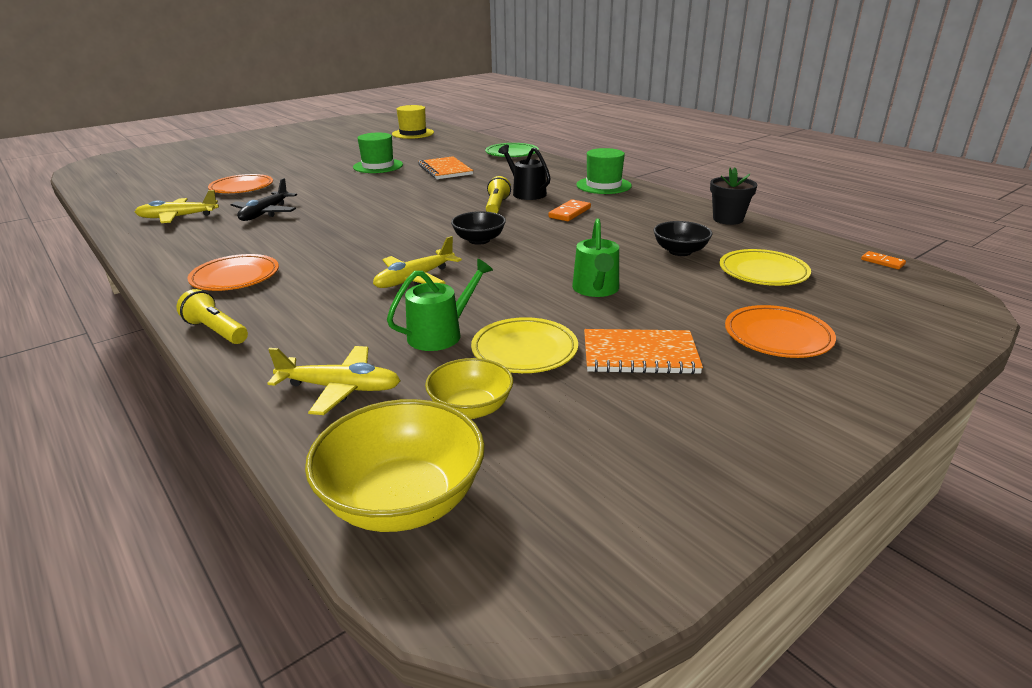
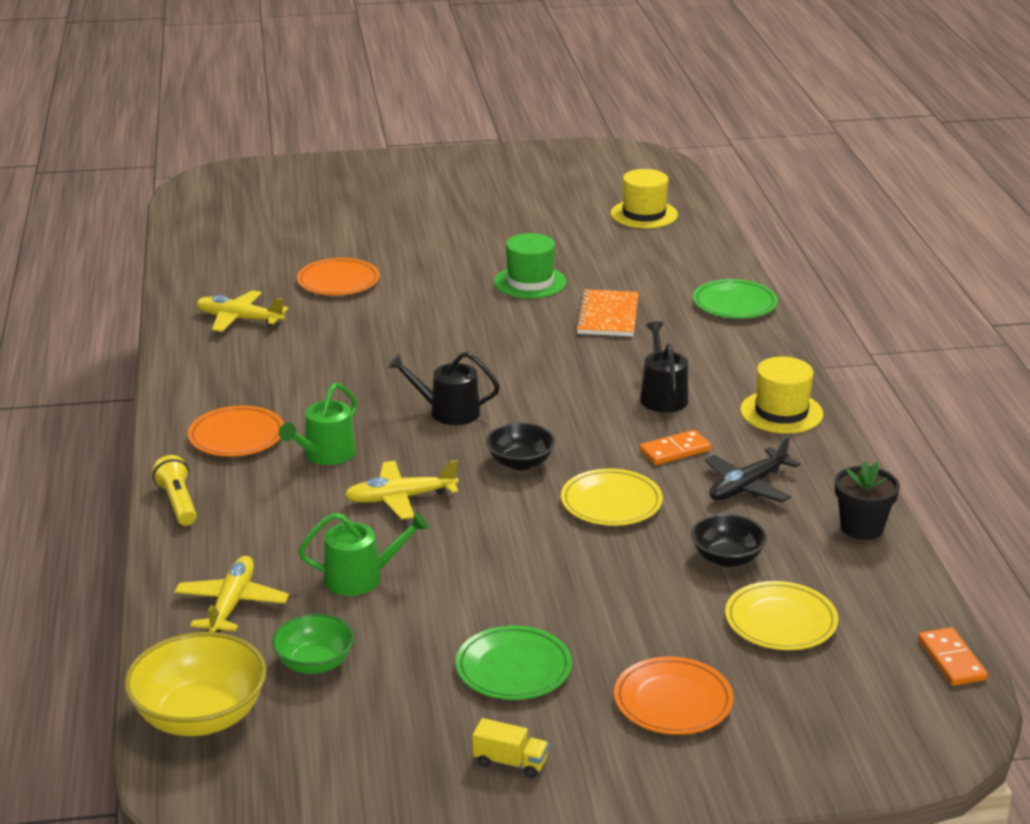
camera: 30 degrees right, 0 degrees up
black plane [230,178,297,221] -> black plane moved to [705,436,800,502]
yellow plane [267,346,401,415] -> yellow plane turned 120 degrees counterclockwise [175,556,289,632]
yellow bowl [425,358,513,419] -> green bowl [272,614,354,674]
yellow plate [471,317,578,373] -> yellow plate moved to [561,468,663,526]
yellow flashlight [486,176,511,213] -> none
green watering can [572,218,619,297] -> green watering can moved to [279,383,357,465]
green hat [576,148,632,194] -> yellow hat [740,357,823,434]
orange notebook [584,329,703,374] -> green plate [456,625,572,700]
orange domino [861,251,906,269] -> orange domino [918,627,988,686], size x1.55
none -> black watering can [388,352,500,425]
none -> yellow truck [472,718,549,778]

